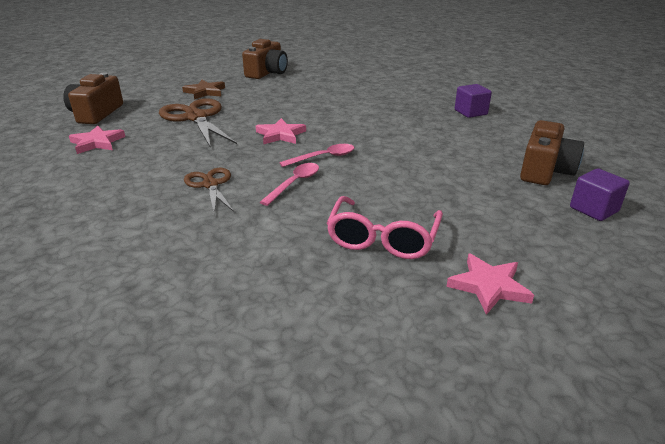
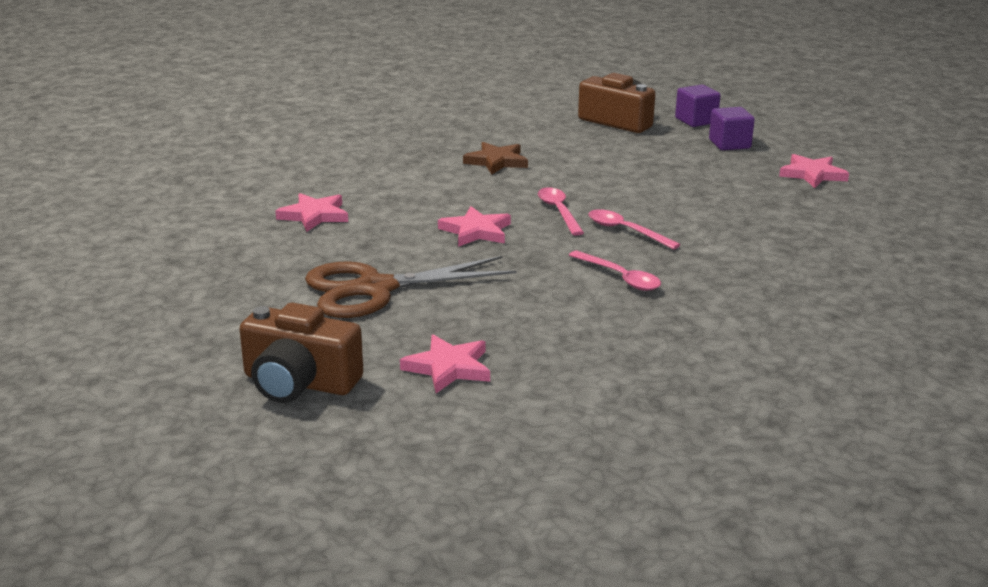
camera: 80 degrees left, 5 degrees down
brown star [182,80,225,100] -> brown star moved to [463,142,528,175]
brown scissors [184,168,234,214] -> pink spoon [569,251,661,291]
brown camera [242,39,288,79] -> none
pink glasses [327,196,443,259] -> none
purple cube [455,84,492,118] -> purple cube moved to [709,107,755,150]
none -> pink star [275,193,348,232]

